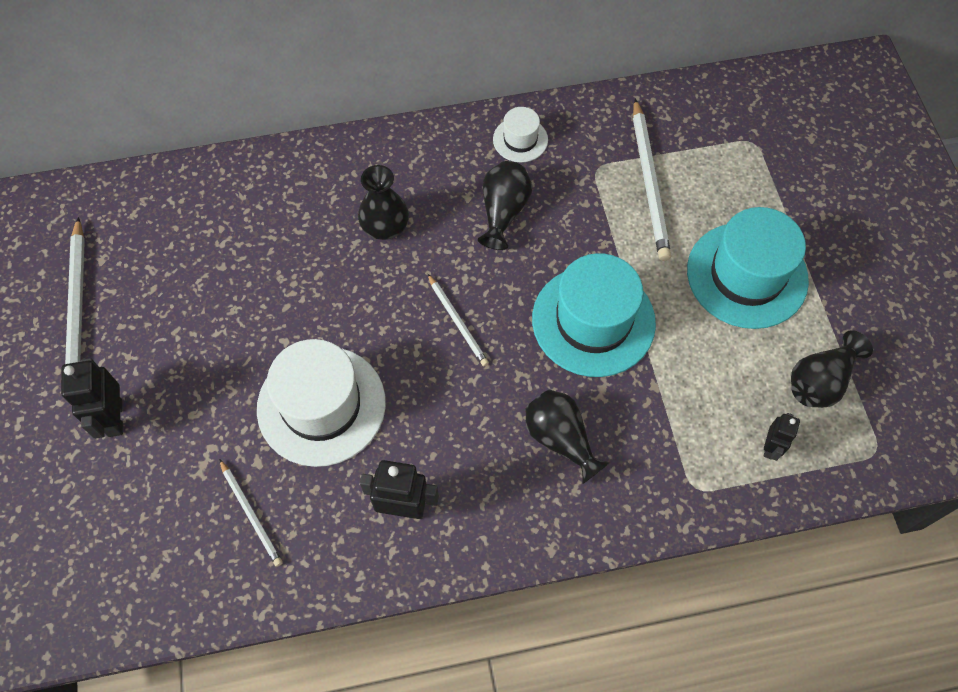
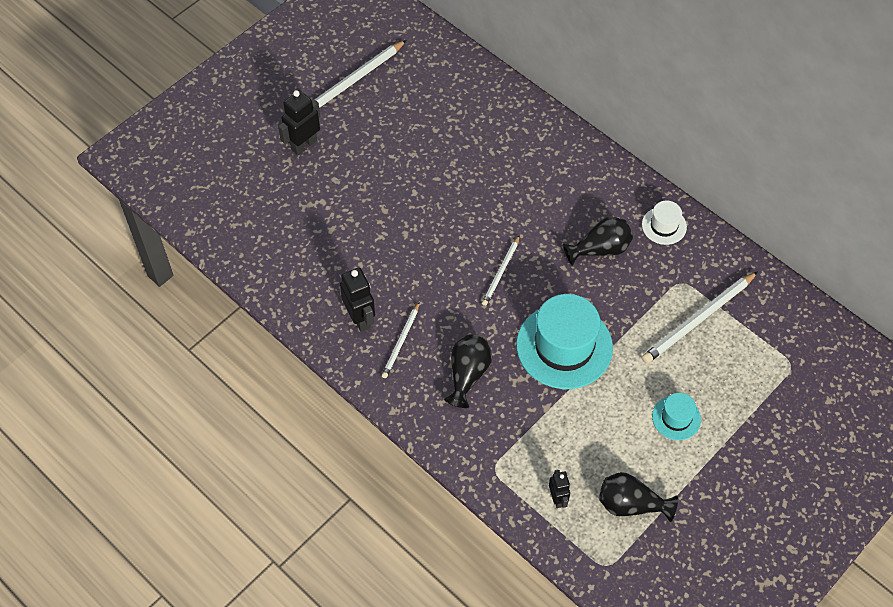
camera: 55 degrees right, 5 degrees down
white pencil [219,459,283,567] -> white pencil moved to [382,303,419,378]
white hat [257,339,386,467] -> none
black vase [358,165,409,240] -> none
turquoise hat [687,207,809,329] -> turquoise hat [652,393,701,440], size x0.49
black robot [763,413,800,461] -> black robot turned 90 degrees counterclockwise [549,470,570,508]

